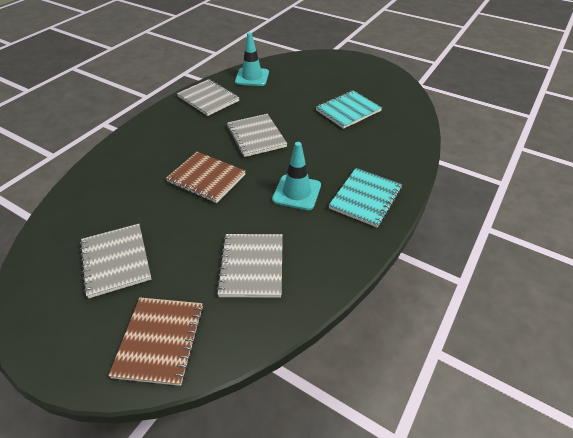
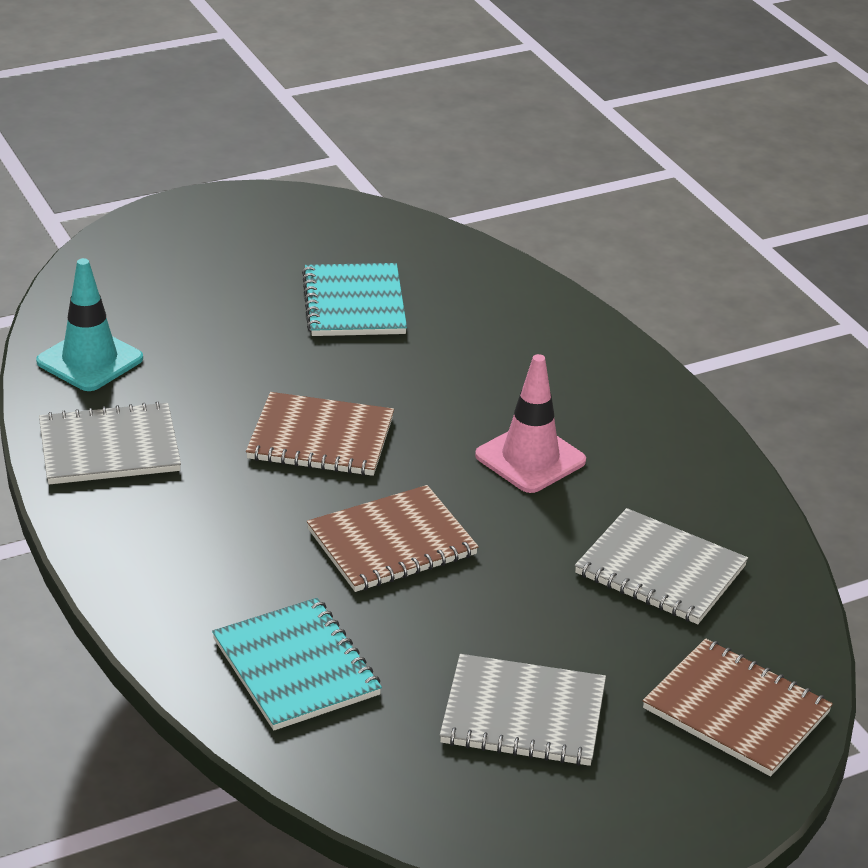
camera: 60 degrees left, 10 degrees down
grey notebook [227,114,287,157] -> brown notebook [246,392,394,476]
turquoise traffic cone [272,142,321,210] -> pink traffic cone [475,354,586,493]
turquoise notebook [329,168,402,228] -> turquoise notebook moved to [212,598,382,730]

